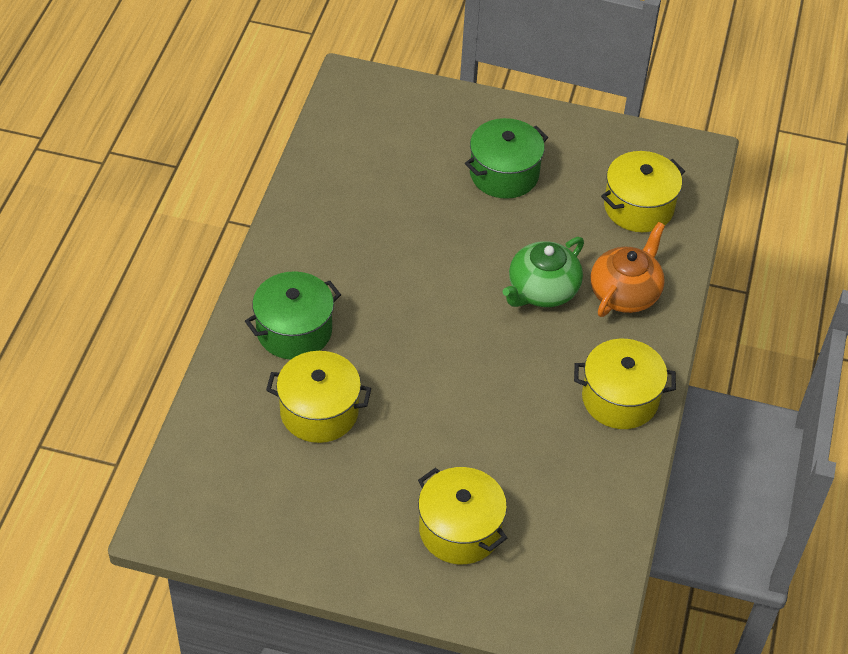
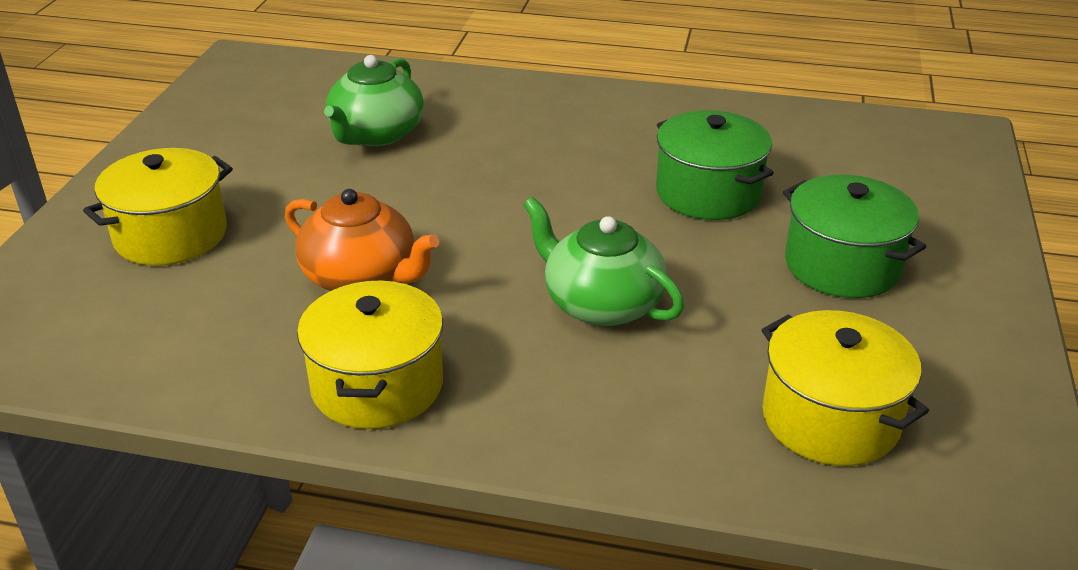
camera: 90 degrees right, 15 degrees down
green pot [245,271,341,360] -> green pot moved to [656,110,774,220]
yellow pot [266,351,371,443] -> green teapot [324,55,424,146]
orange teapot [591,222,665,317] -> orange teapot moved to [285,189,439,291]

